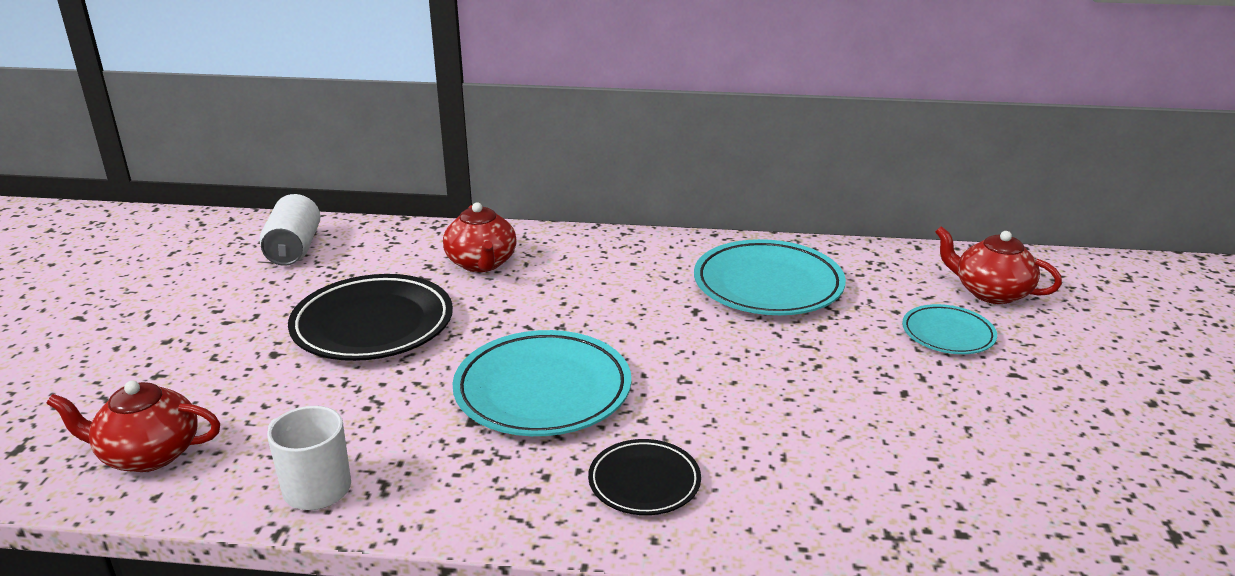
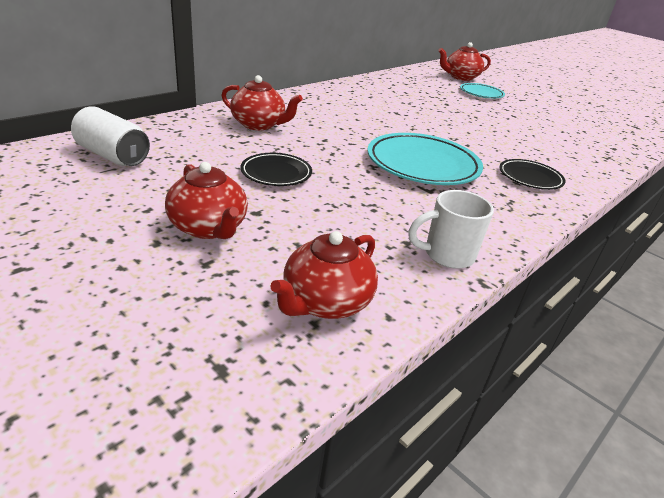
camera: 55 degrees left, 5 degrees up
black plate [288,274,453,361] -> black plate [240,153,312,186], size x0.56
turquoise plate [694,239,846,315] -> none
none -> red teapot [165,162,248,239]

